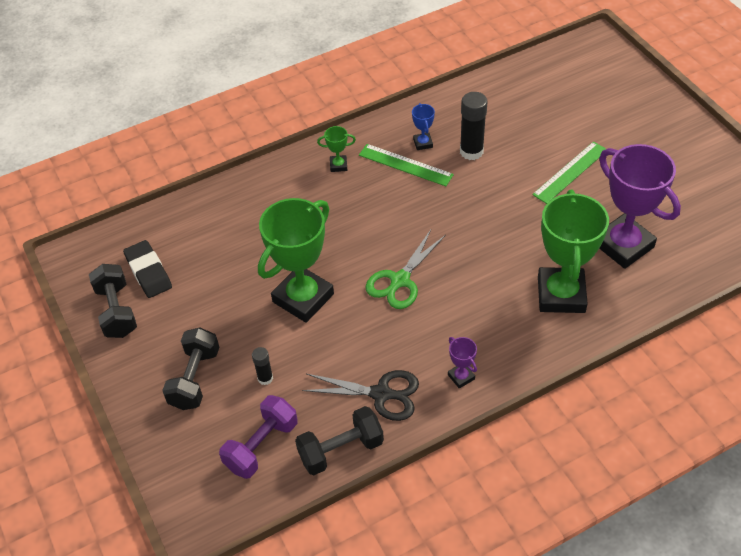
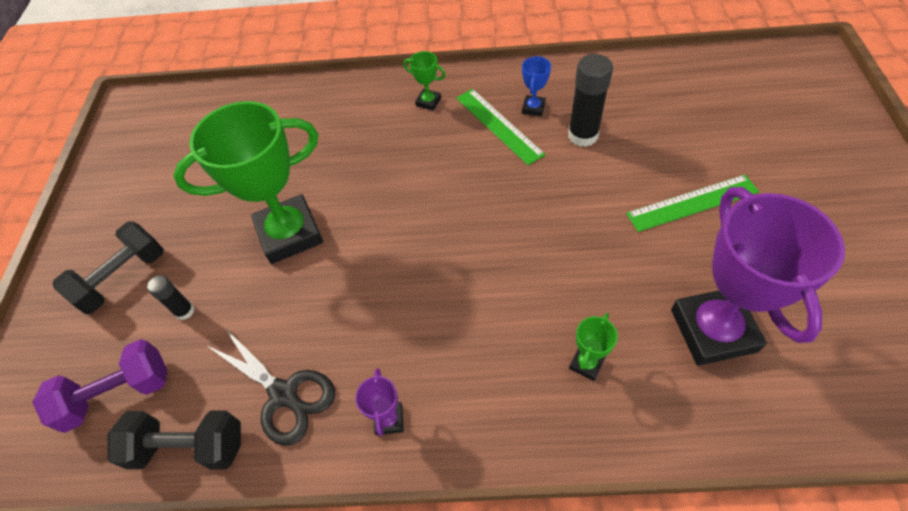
camera: 30 degrees right, 5 degrees up
black dumbbell [89,264,137,338] -> none
black eraser [123,240,172,298] -> none
green scissors [366,230,446,309] -> none
green trophy [538,190,609,313] -> green trophy [569,313,618,381], size x0.42

